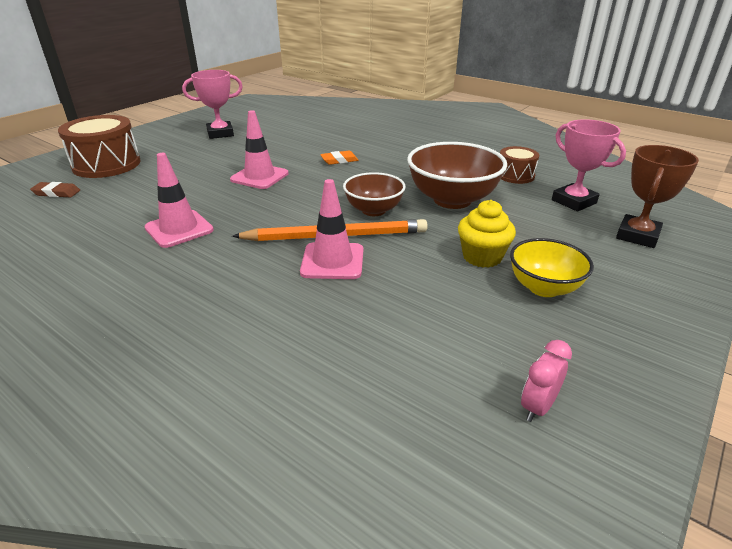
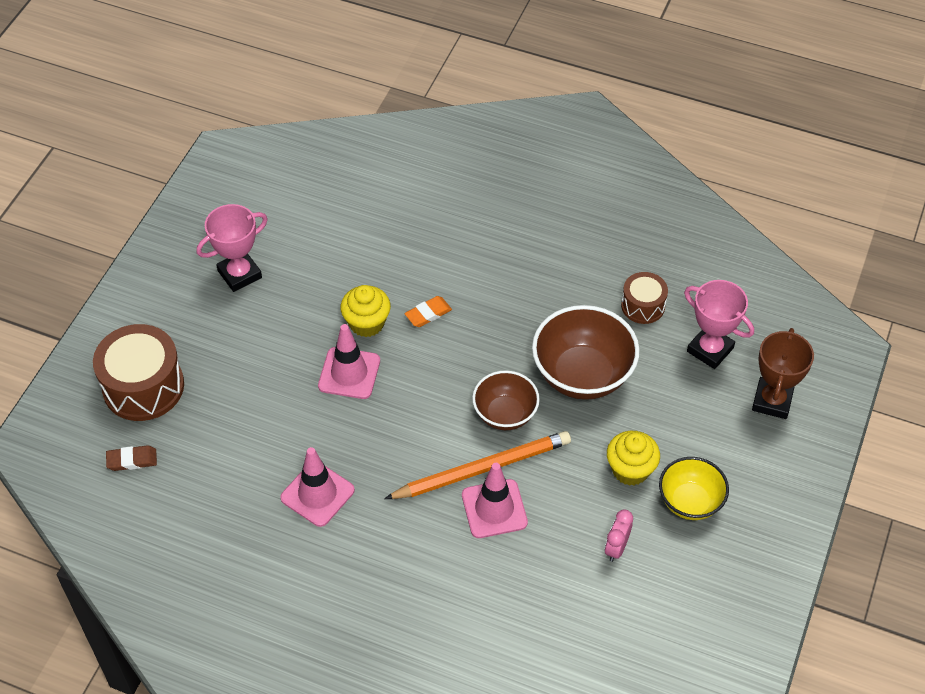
camera: 15 degrees left, 20 degrees up
pink clock [521,340,572,422] -> pink clock moved to [605,510,633,562]
none -> yellow cupcake [340,285,391,337]

